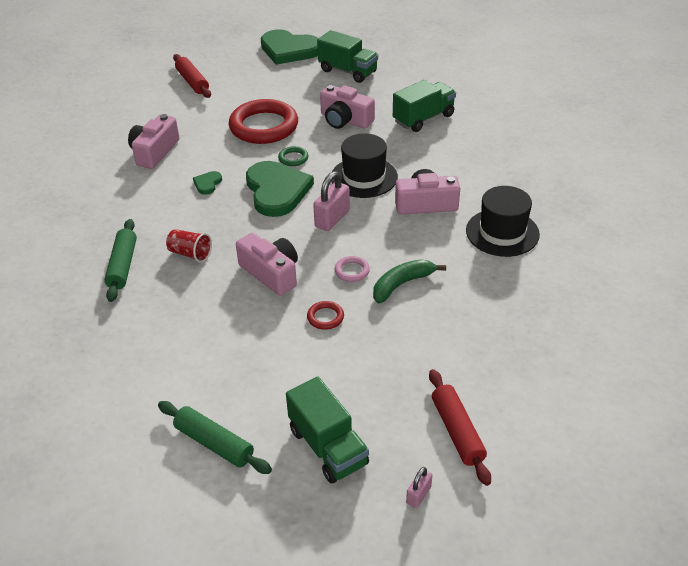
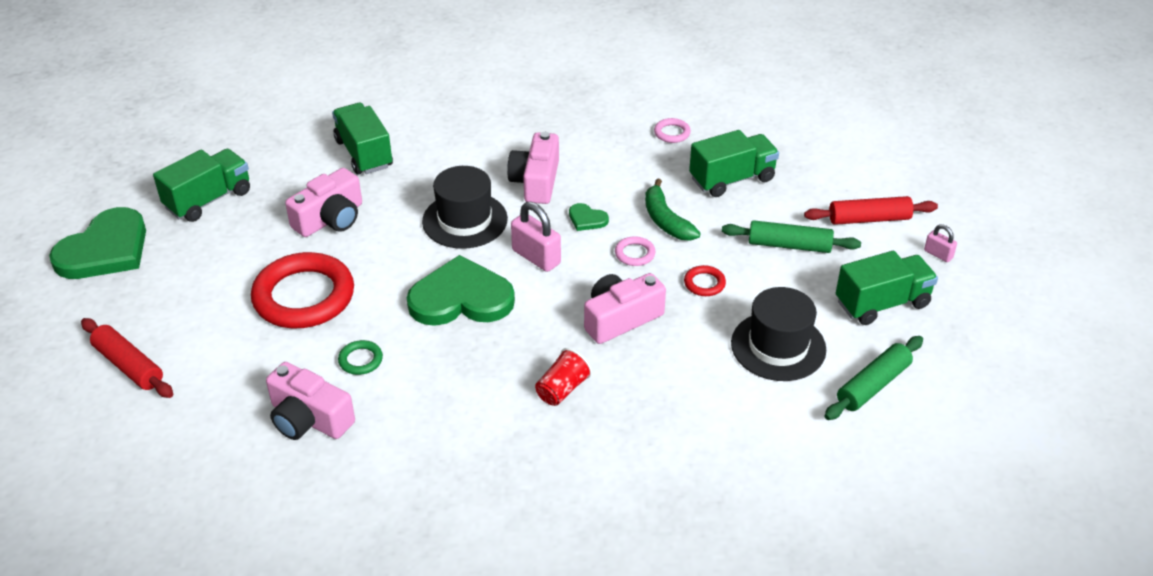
camera: 80 degrees left, 0 degrees up
green rolling pin [104,219,137,302] -> green rolling pin moved to [722,220,861,253]
red rolling pin [173,54,211,98] -> red rolling pin turned 60 degrees clockwise [81,318,173,398]
green heart [193,171,222,195] -> green heart moved to [569,203,609,231]
green ring [278,146,308,166] -> green ring moved to [338,340,383,375]
black hat [466,186,540,257] -> black hat moved to [731,287,826,381]
none -> pink ring [654,118,691,143]
none -> green truck [689,130,779,197]

